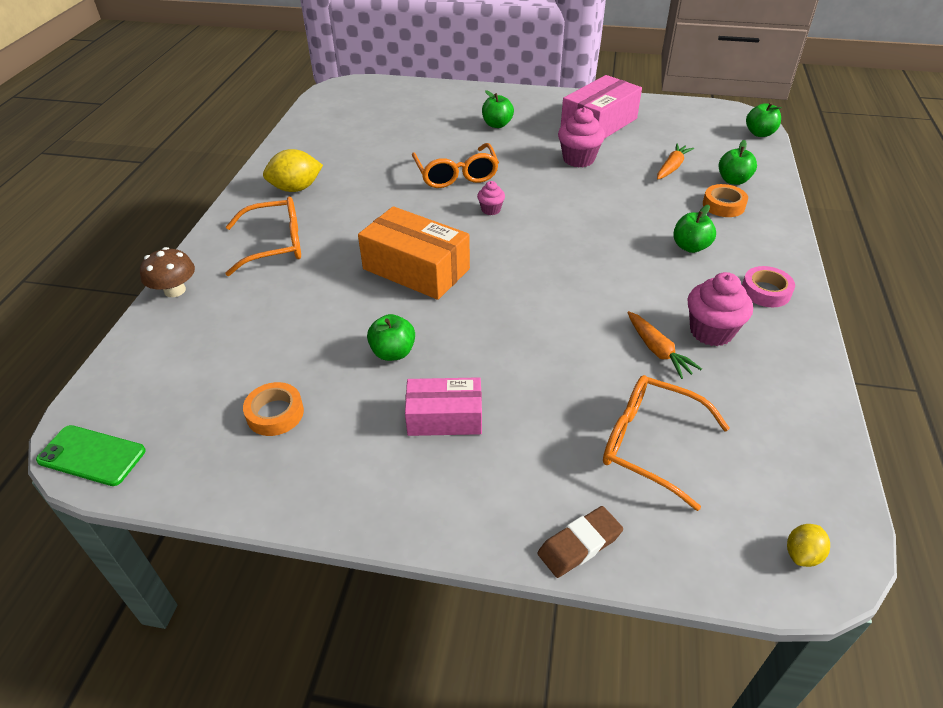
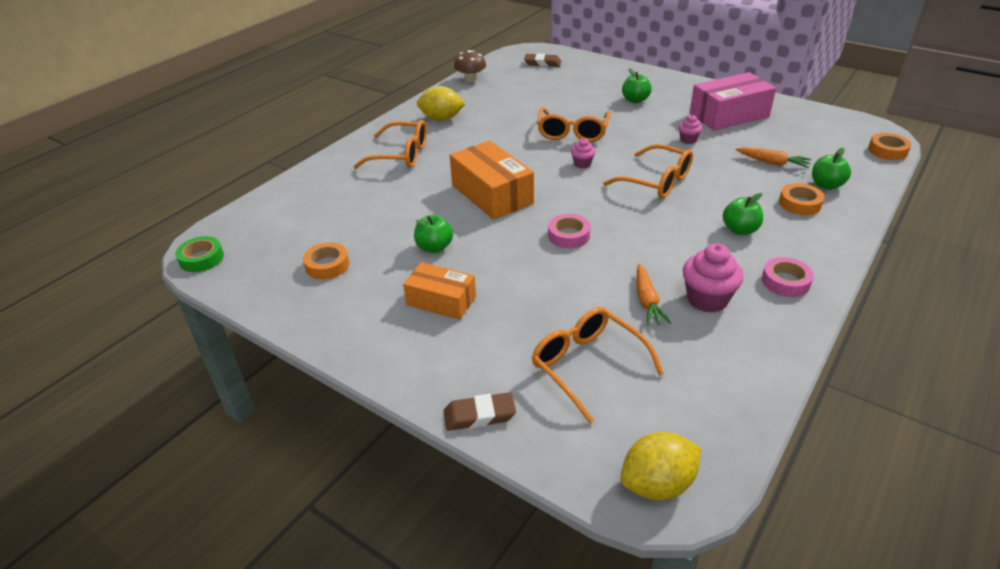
camera: 25 degrees right, 5 degrees down
green phone [36,425,146,486] -> green tape [176,236,224,272]
brown mushroom [140,247,195,297] -> brown mushroom moved to [454,50,486,82]
pink box [405,377,482,436] -> orange box [403,262,476,320]
pink cupcake [558,107,605,167] -> pink cupcake [678,115,702,144], size x0.55
orange carrot [657,143,694,180] -> orange carrot turned 60 degrees clockwise [736,147,811,168]
green apple [746,103,782,137] -> orange tape [868,133,911,160]
yellow lemon [787,524,830,567] -> yellow lemon [621,432,701,500], size x1.83
none -> brown eraser [524,53,561,67]
none -> pink tape [548,214,591,248]
none -> orange glasses [603,144,693,199]

